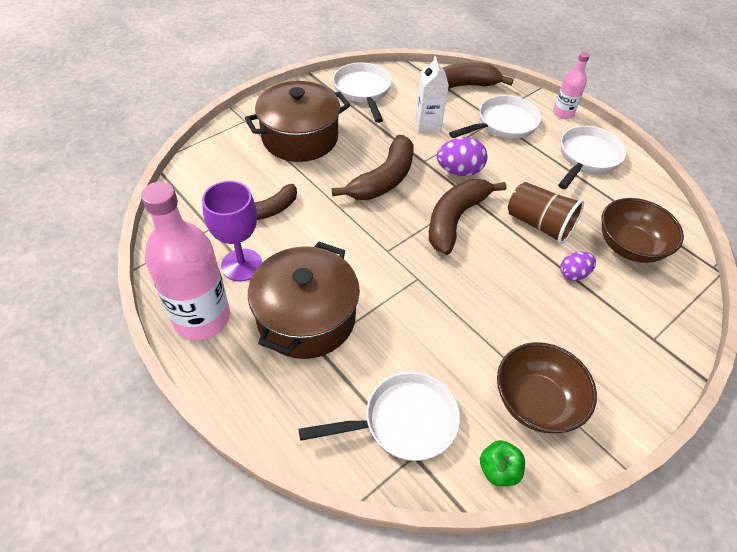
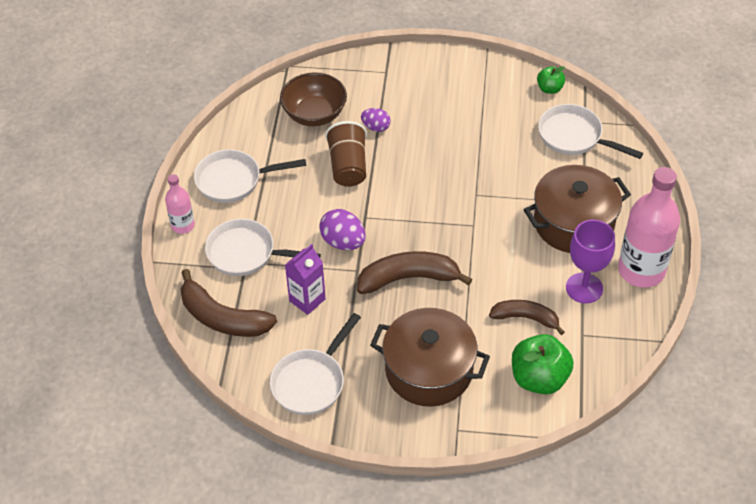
camera: 130 degrees left, 0 degrees up
white carton [415,56,449,133] -> purple carton [285,244,326,315]
brown banana [429,179,506,255] -> none
brown bowl [497,342,597,433] -> none
none -> green apple [512,334,574,394]

